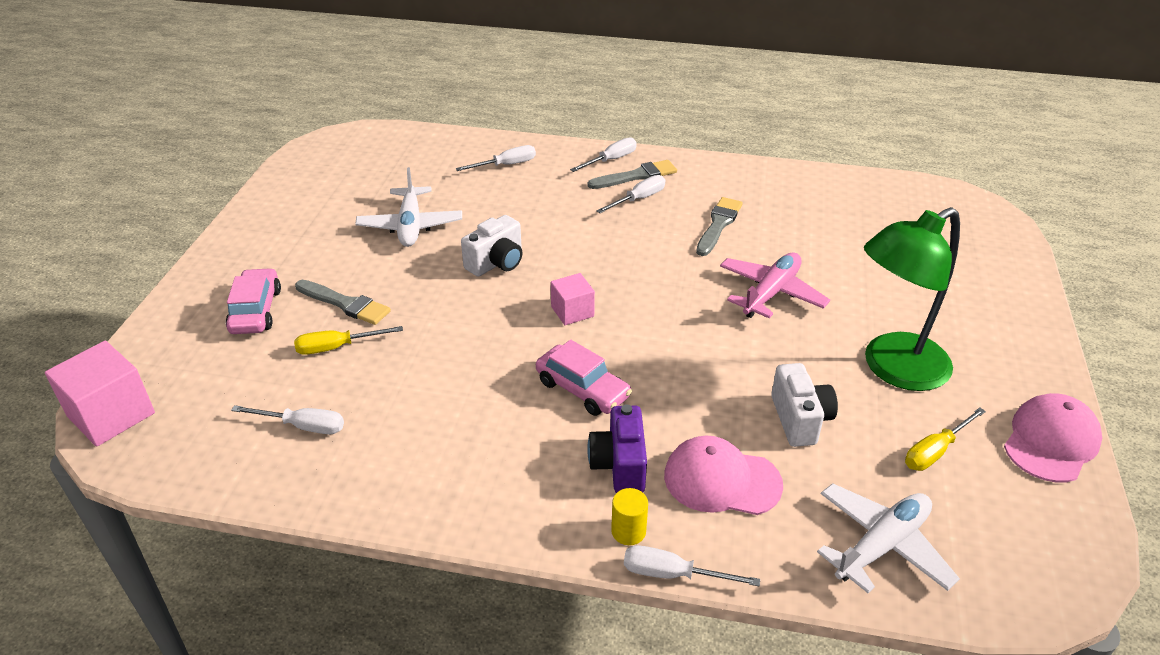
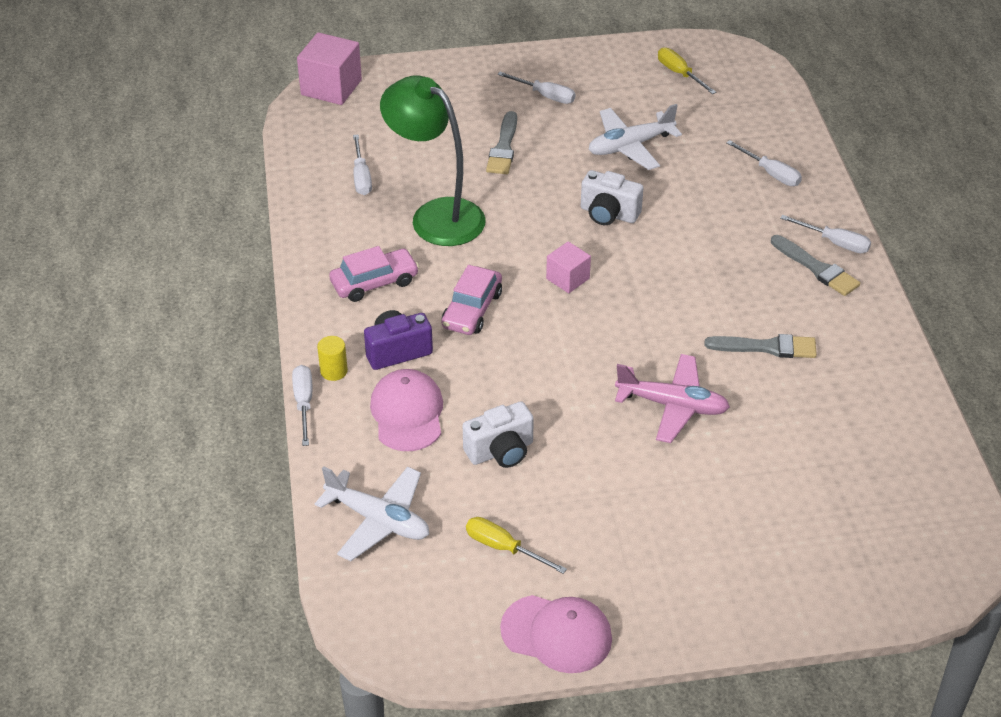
camera: 70 degrees right, 5 degrees up
pink car [226,268,281,334] -> pink car moved to [329,246,419,302]
yellow screwdriver [294,326,403,355] -> yellow screwdriver moved to [658,47,716,94]
white screwdriver [596,175,665,213] -> white screwdriver moved to [497,72,576,104]
green lamp [864,207,960,391] -> green lamp moved to [380,75,486,246]

